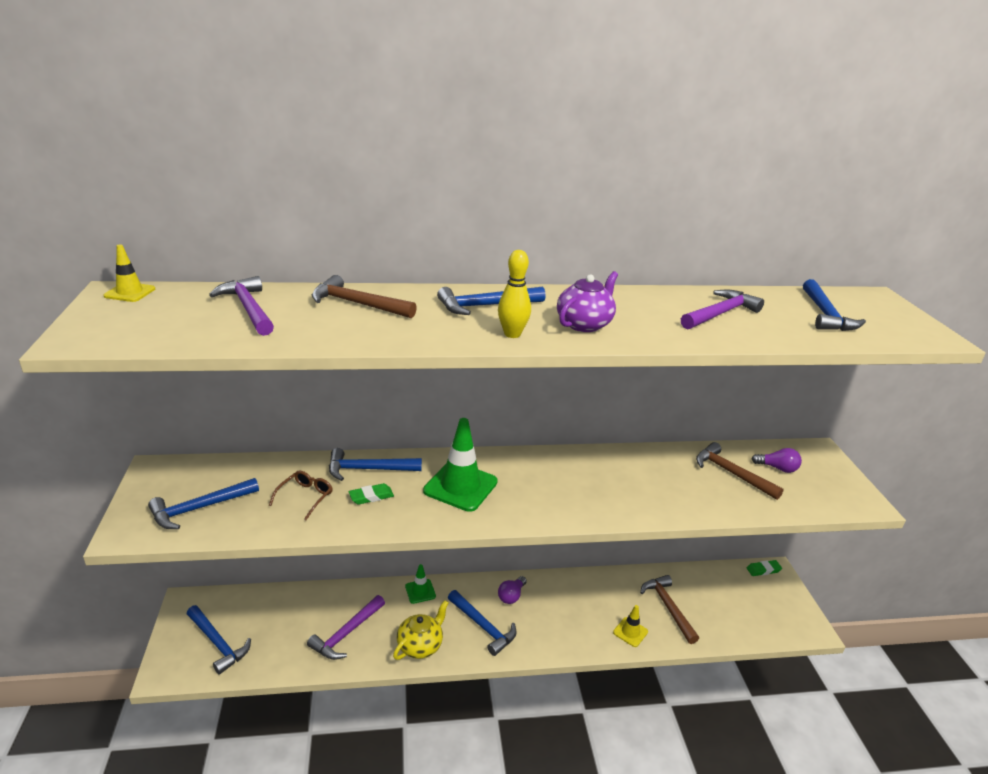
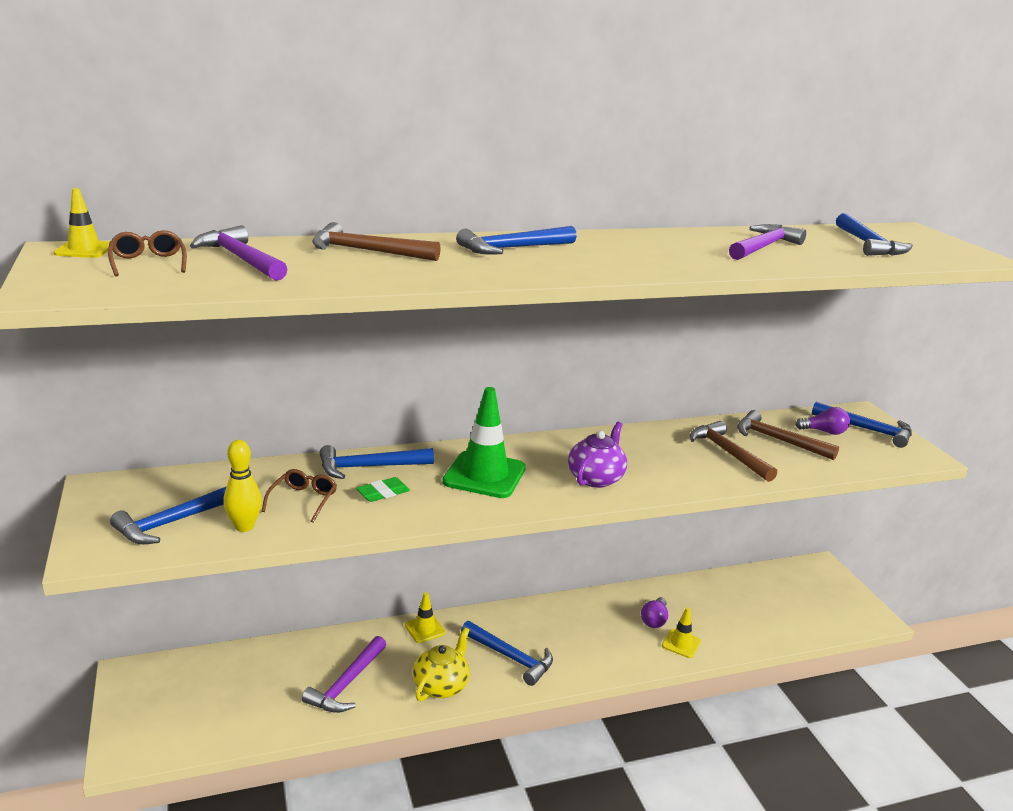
camera: 10 degrees left, 5 degrees down
blue hammer [187,605,251,674] -> blue hammer moved to [812,402,912,448]
green traffic cone [405,564,436,604] -> yellow traffic cone [405,592,445,643]
yellow bowling pin [498,250,531,338] -> yellow bowling pin moved to [223,440,262,532]
purple light bulb [498,576,527,604] -> purple light bulb moved to [641,597,668,628]
purple teapot [557,271,618,332] -> purple teapot moved to [568,422,627,488]
brown hammer [640,575,699,644] -> brown hammer moved to [690,421,777,482]
green eraser [747,560,782,576] -> none
none -> brown glasses [108,230,187,276]

